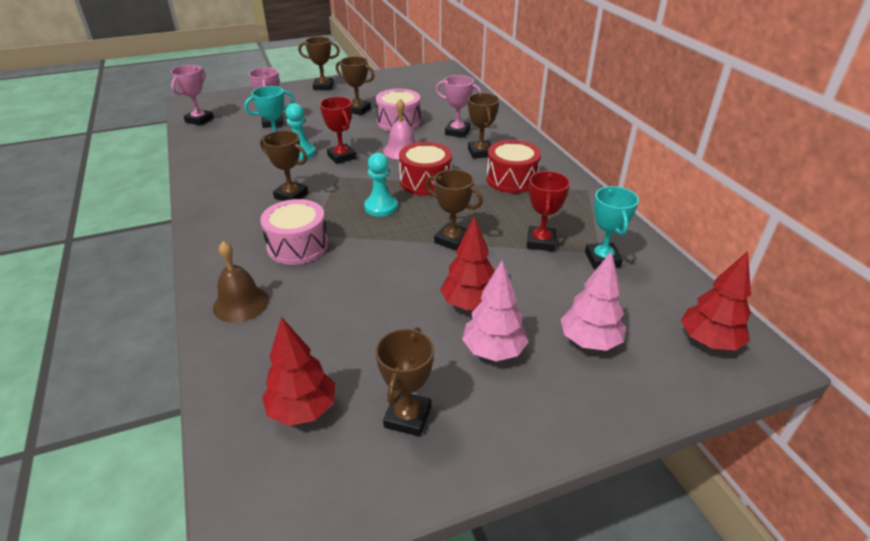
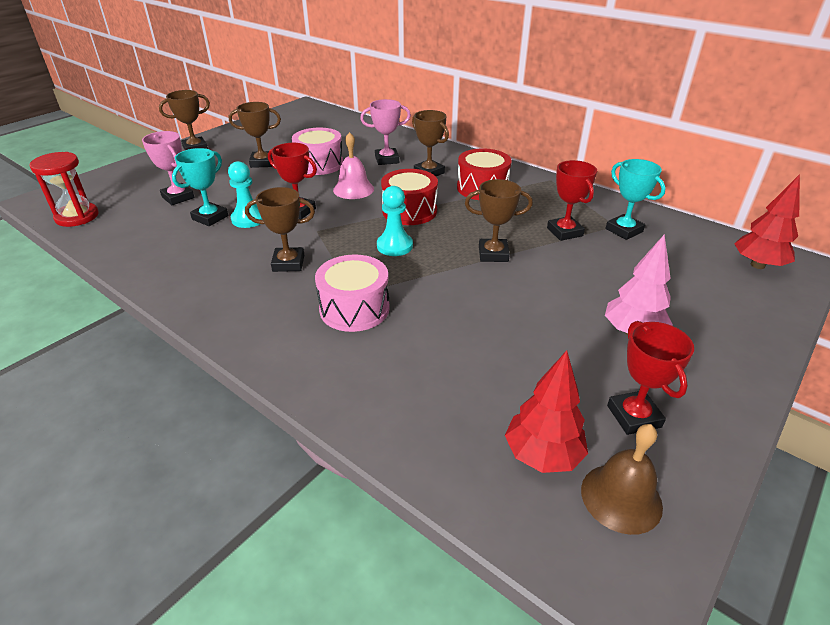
camera: 30 degrees left, 0 degrees up
pink trophy [171,65,214,126] -> red hourglass [30,152,99,227]
brown bell [213,241,269,323] -> brown bell moved to [581,424,663,535]
brown trophy [375,327,434,437] -> red trophy [607,321,694,435]
red tree [440,216,495,310] -> none
pink tree [560,251,626,351] -> none

